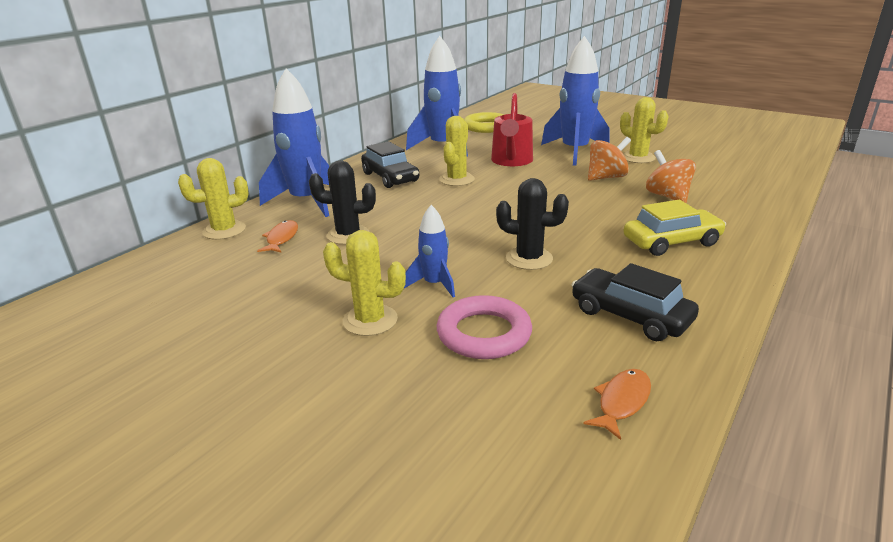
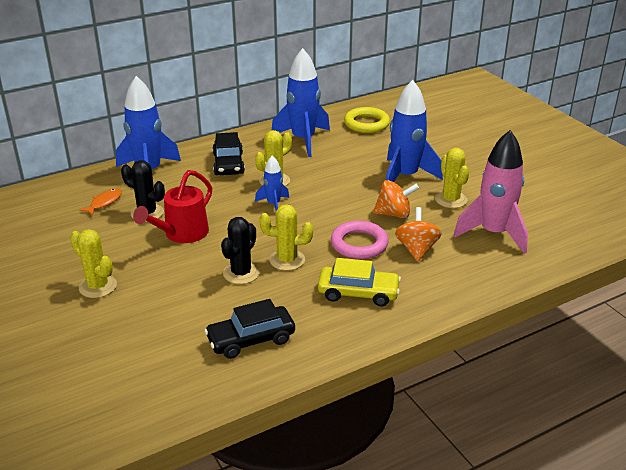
camera: 25 degrees right, 5 degrees up
yellow cactus [178,158,249,240] -> yellow cactus moved to [259,204,313,271]
blue rocket [404,205,455,298] -> blue rocket moved to [255,155,289,211]
pink ring [437,295,532,359] -> pink ring moved to [331,221,389,259]
red watering can [491,93,533,166] -> red watering can moved to [133,170,212,243]
black cactus [496,178,569,270] -> black cactus turned 75 degrees clockwise [221,217,260,284]
black car [572,263,699,341] -> black car turned 90 degrees counterclockwise [204,299,295,359]
orange fish [583,369,651,440] -> none
none -> pink rocket [453,130,528,254]

